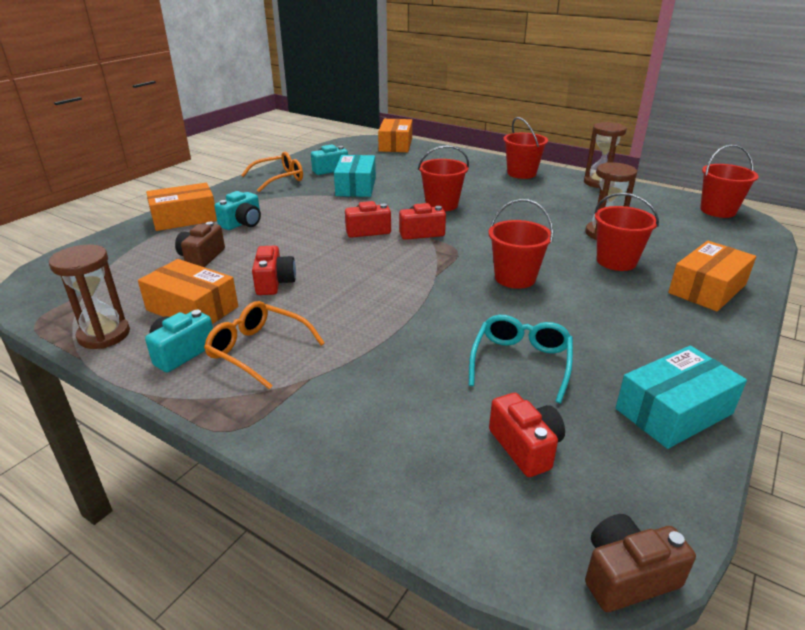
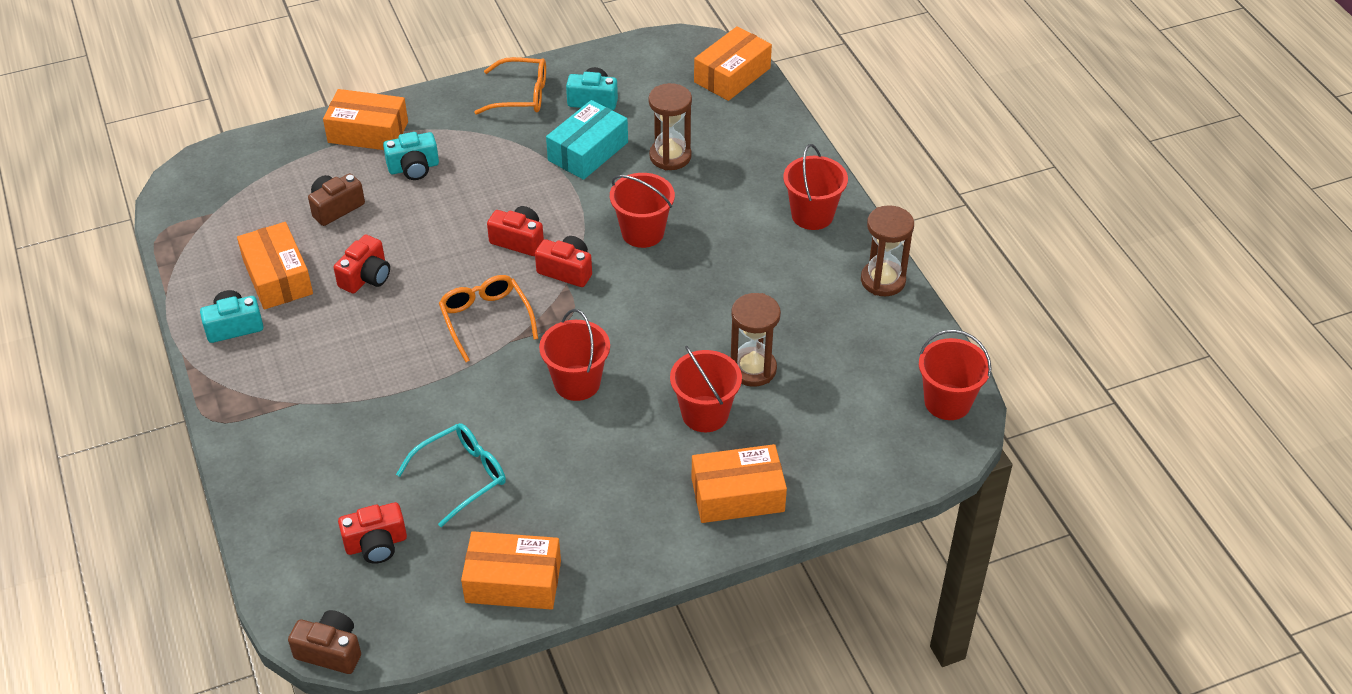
camera: 35 degrees right, 15 degrees up
brown hourglass [49,244,130,349] -> brown hourglass moved to [649,83,692,170]
orange glasses [204,301,325,390] -> orange glasses moved to [439,275,538,362]
red camera [489,393,565,477] -> red camera turned 60 degrees clockwise [338,502,407,564]
turquoise box [616,346,747,449] -> orange box [461,531,561,610]

